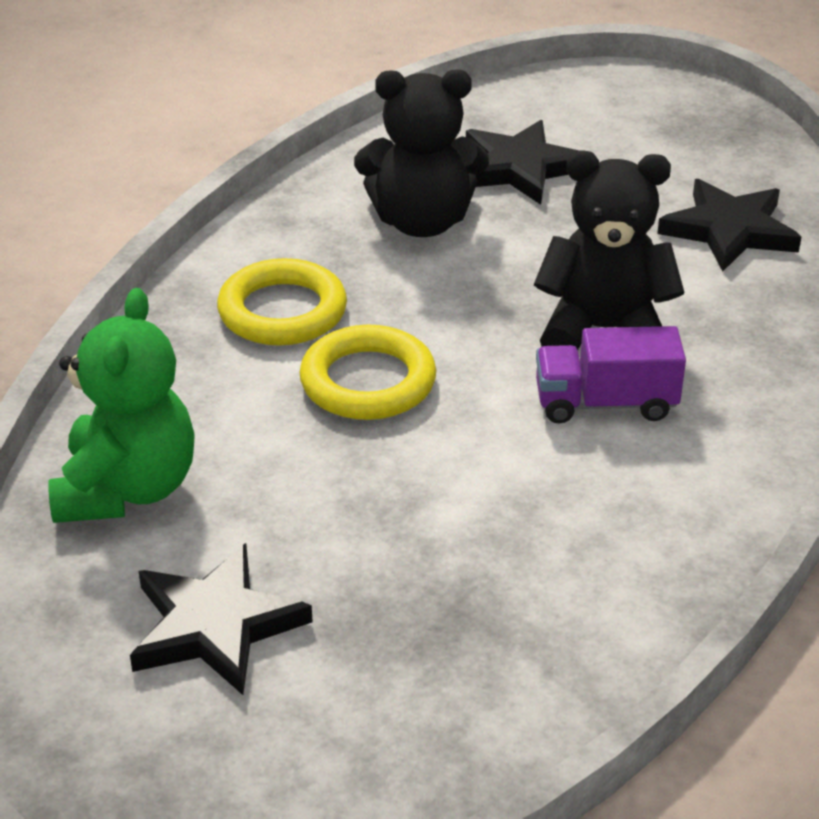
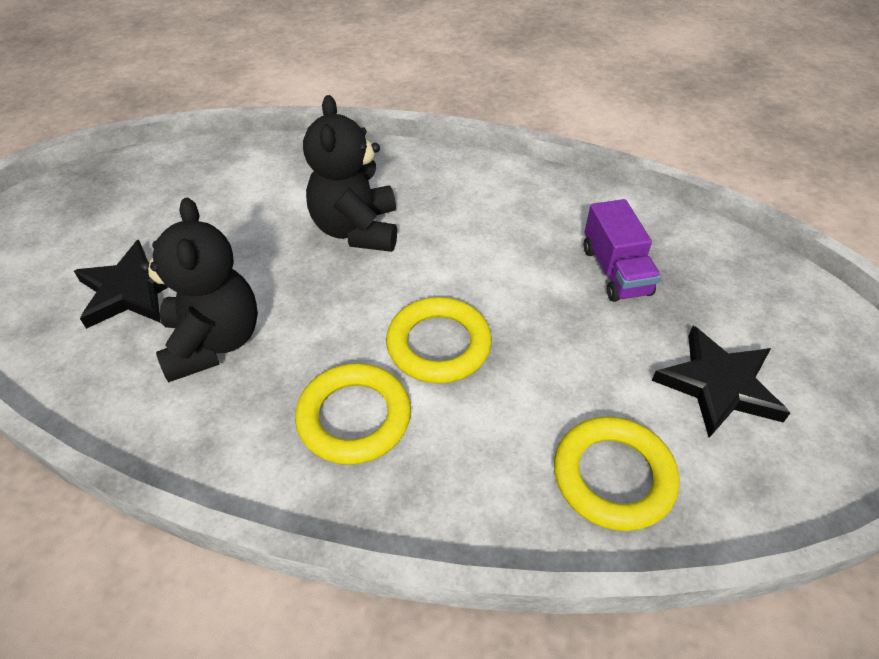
camera: 100 degrees left, 10 degrees up
green teddy bear [48,288,195,523] -> yellow ring [554,416,679,531]
purple truck [536,326,686,424] -> purple truck moved to [584,199,661,302]
black star [657,179,801,272] -> none

